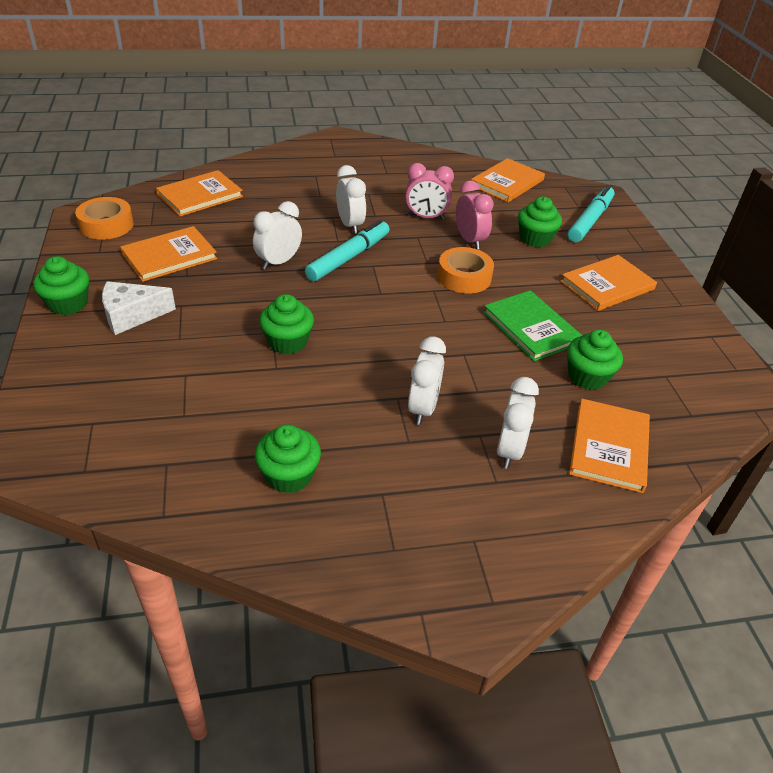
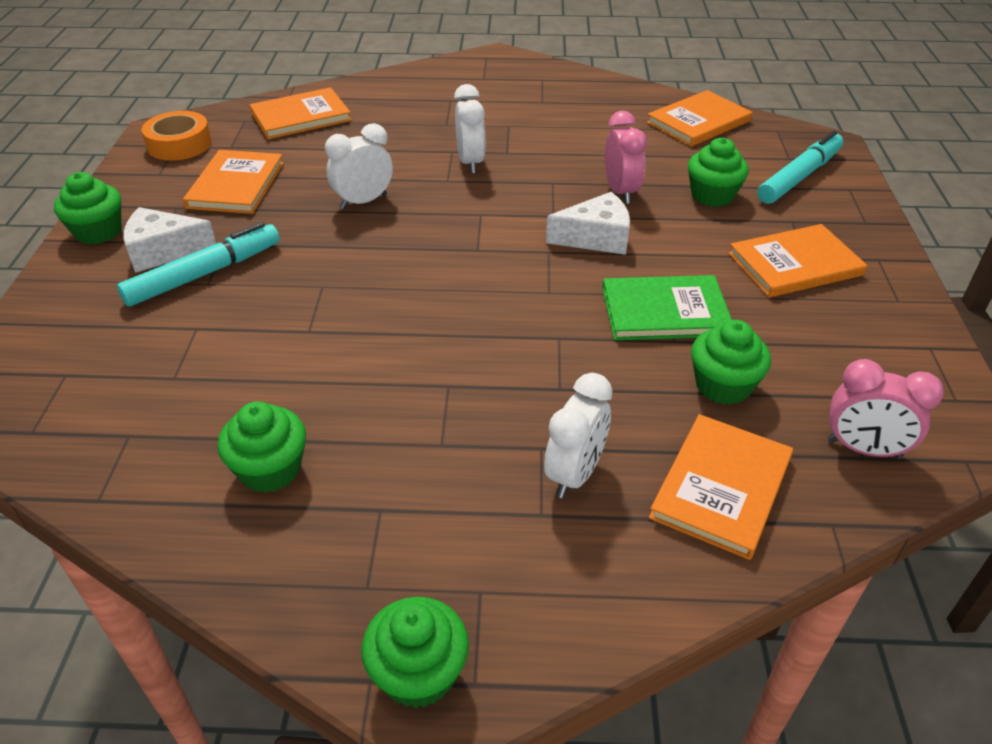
camera: 15 degrees right, 0 degrees up
orange book [120,226,217,282] -> orange book turned 60 degrees counterclockwise [183,150,284,214]
green cupcake [259,294,314,354] -> green cupcake moved to [361,597,469,709]
turquoise marker [305,220,390,282] -> turquoise marker moved to [117,222,280,306]
pink clock [405,163,454,220] -> pink clock moved to [827,359,944,459]
white clock [408,337,446,425] -> none
orange tape [437,247,494,294] -> white cheese [546,192,630,255]
green book [483,290,583,361] -> green book turned 75 degrees counterclockwise [602,275,732,340]

